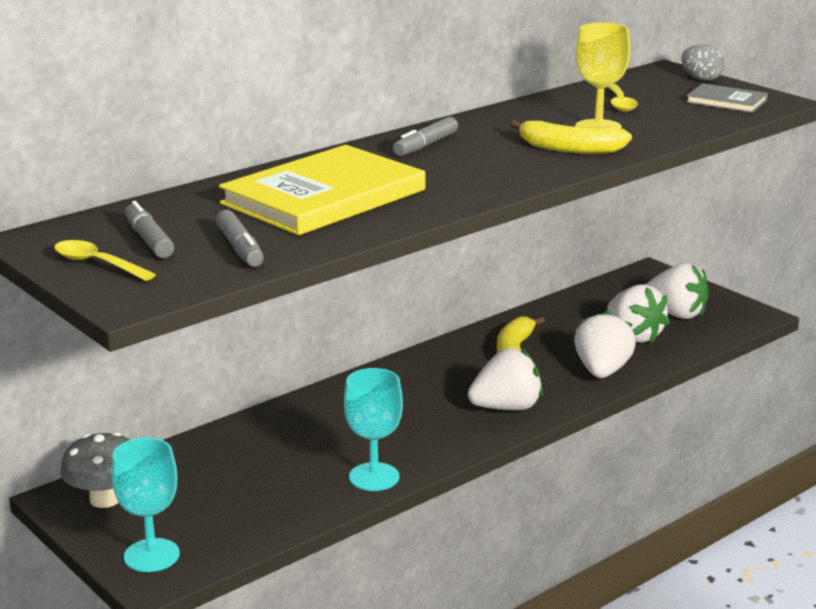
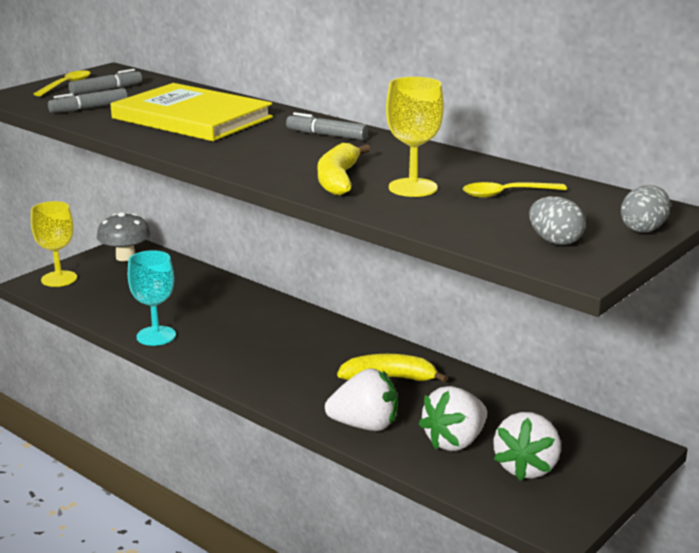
camera: 80 degrees right, 0 degrees up
turquoise goblet [111,437,180,572] -> yellow goblet [31,201,77,287]
white strawberry [468,348,543,410] -> none
grey book [686,83,768,113] -> grey egg [529,196,586,245]

